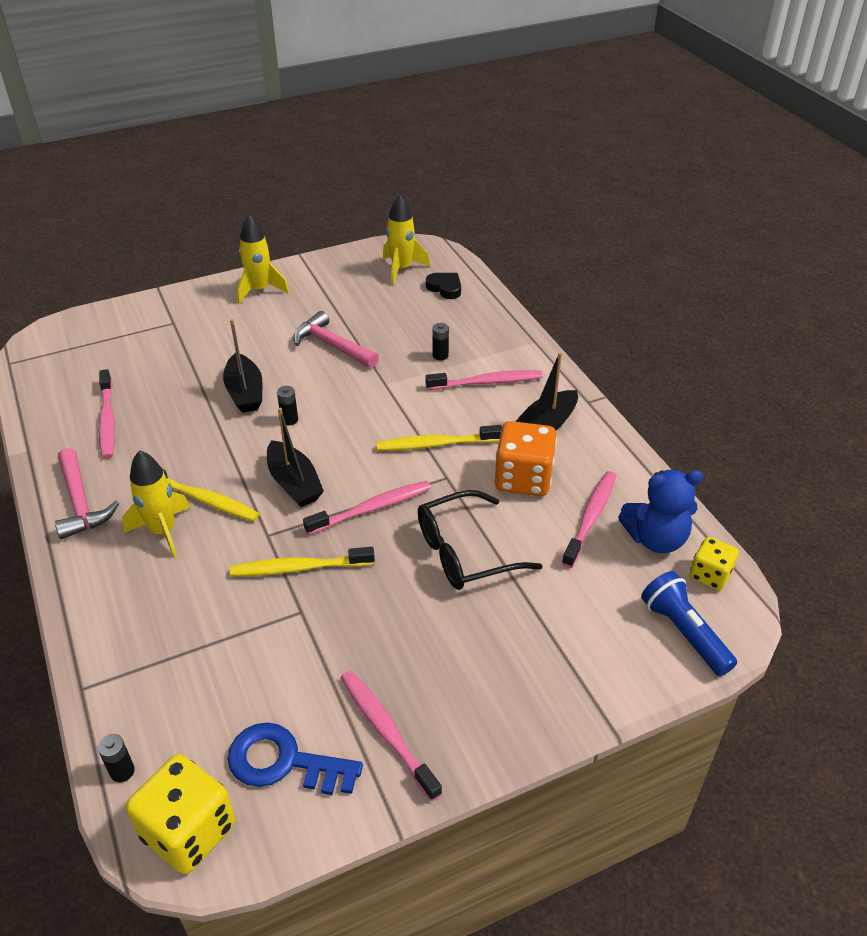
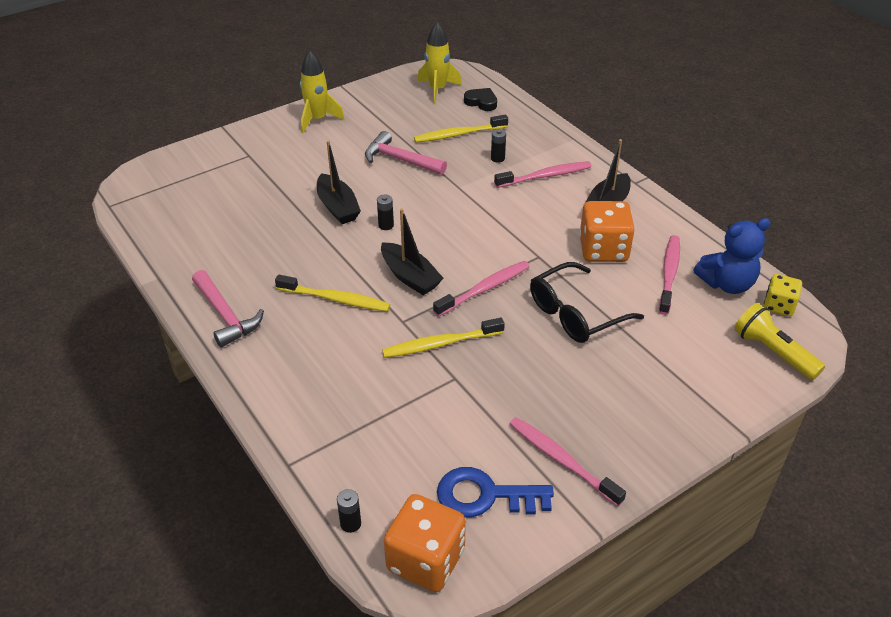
camera: 10 degrees left, 0 degrees up
pink toothbrush [98,369,115,459] -> none
yellow rocket [122,450,190,558] -> none
yellow dice [126,754,235,874] -> orange dice [384,494,466,592]
yellow toothbrush [376,425,502,451] -> yellow toothbrush moved to [414,115,508,143]
blue flashlight [641,571,737,676] -> yellow flashlight [734,303,825,380]

